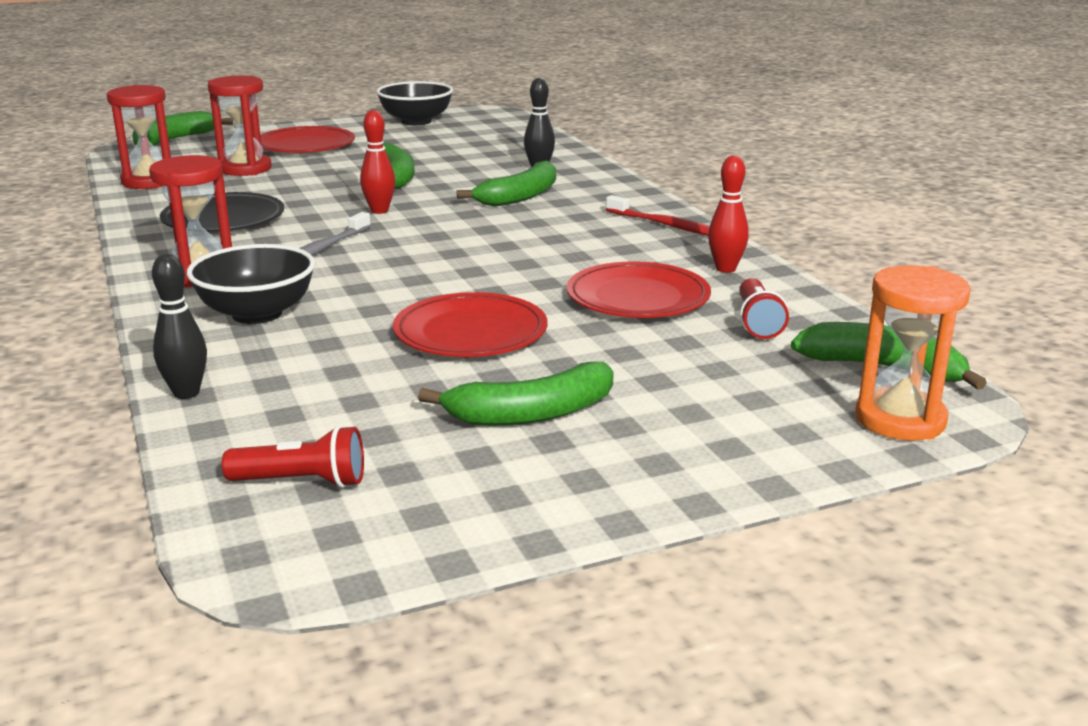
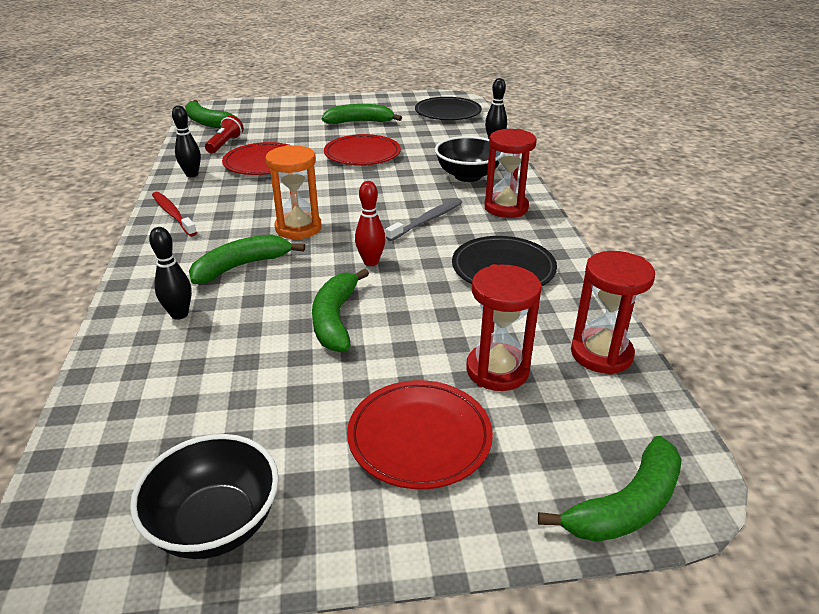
camera: 165 degrees left, 10 degrees up
red flashlight [222,425,364,488] -> black plate [415,97,482,120]
red bowling pin [708,155,749,273] -> black bowling pin [172,105,201,177]
orange hourglass [855,265,971,441] -> orange hourglass moved to [265,145,322,239]

